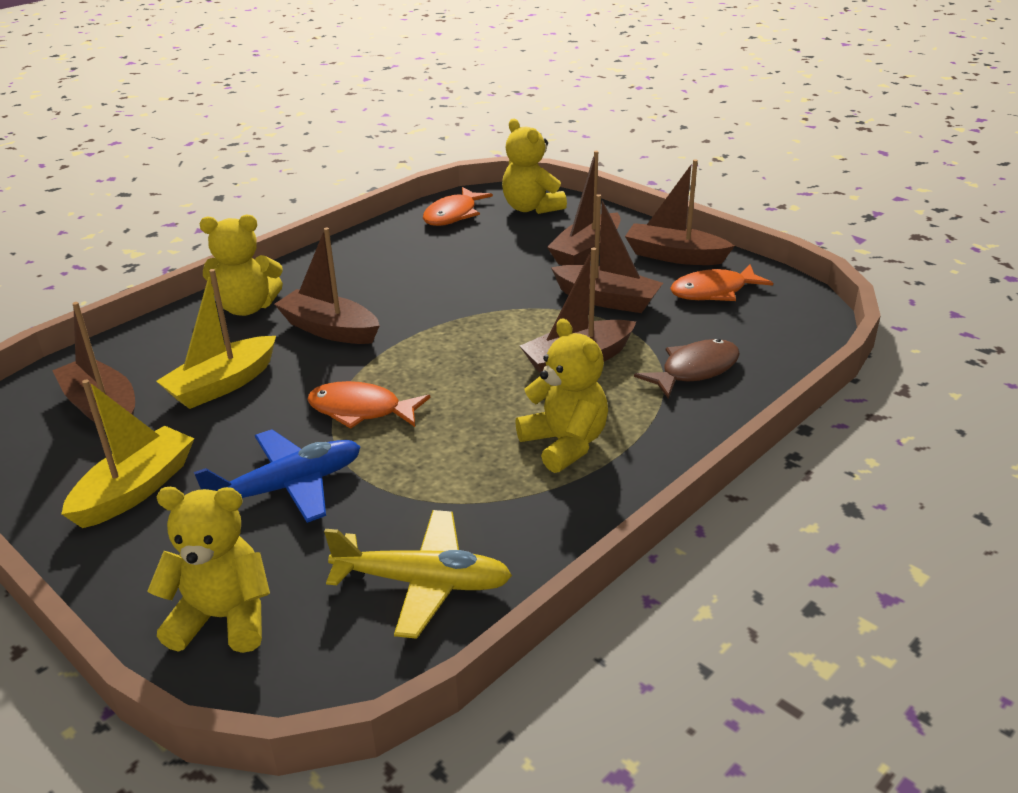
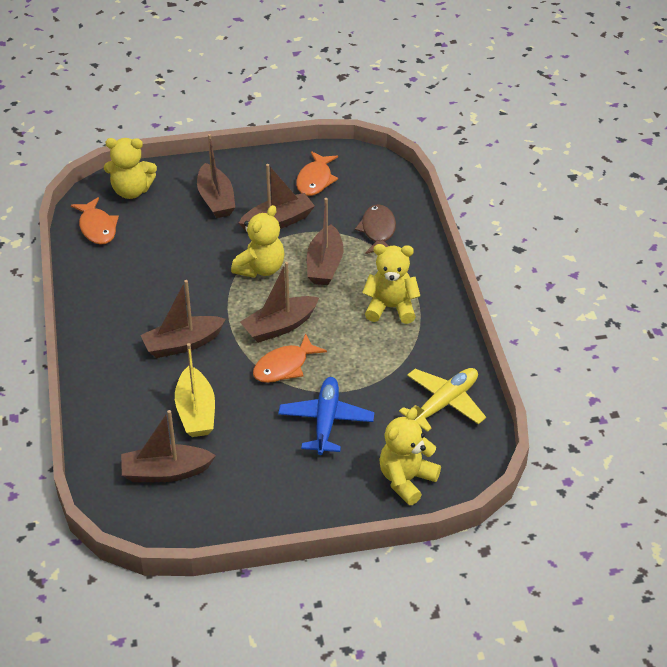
camera: 55 degrees left, 10 degrees up
yellow boat [61,379,194,528] -> none
yellow teddy bear [200,215,283,316] -> yellow teddy bear moved to [231,205,285,278]
brown boat [625,159,734,265] -> brown boat moved to [240,262,319,343]

